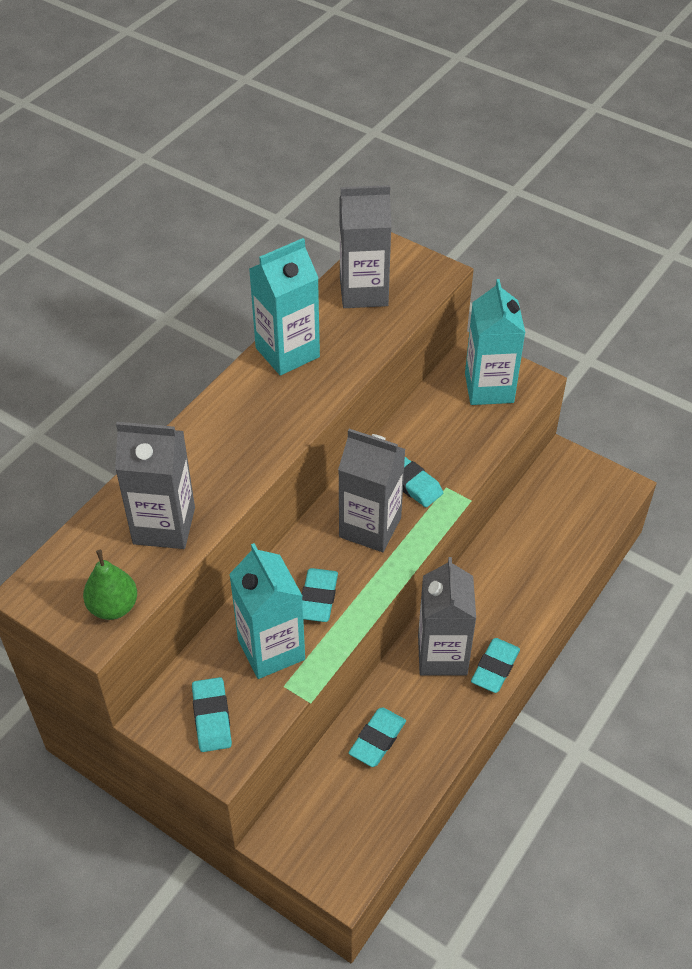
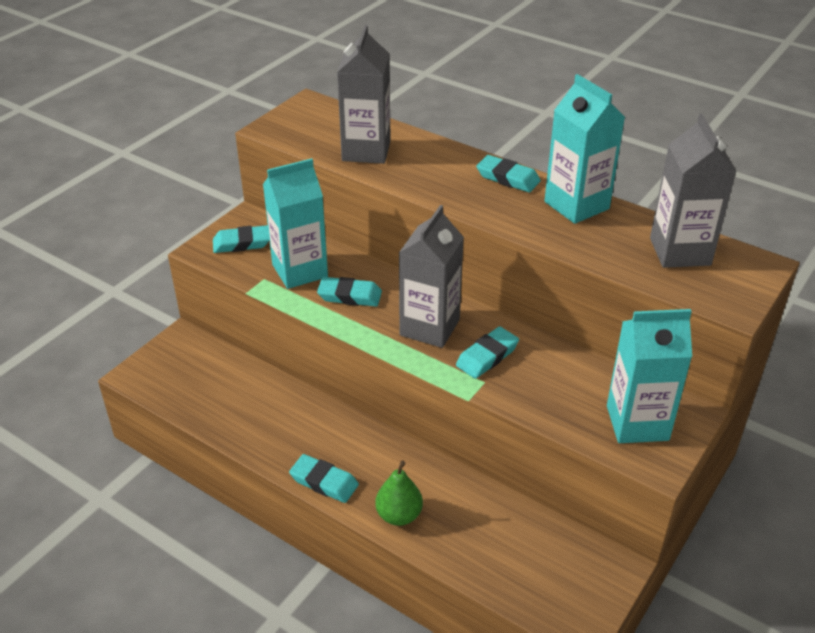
camera: 90 degrees right, 10 degrees down
green pear [83,550,137,620] -> green pear moved to [375,461,423,526]
turquoise eraser [349,707,406,767] -> turquoise eraser moved to [476,155,541,193]
grey carton [418,557,476,676] -> none

